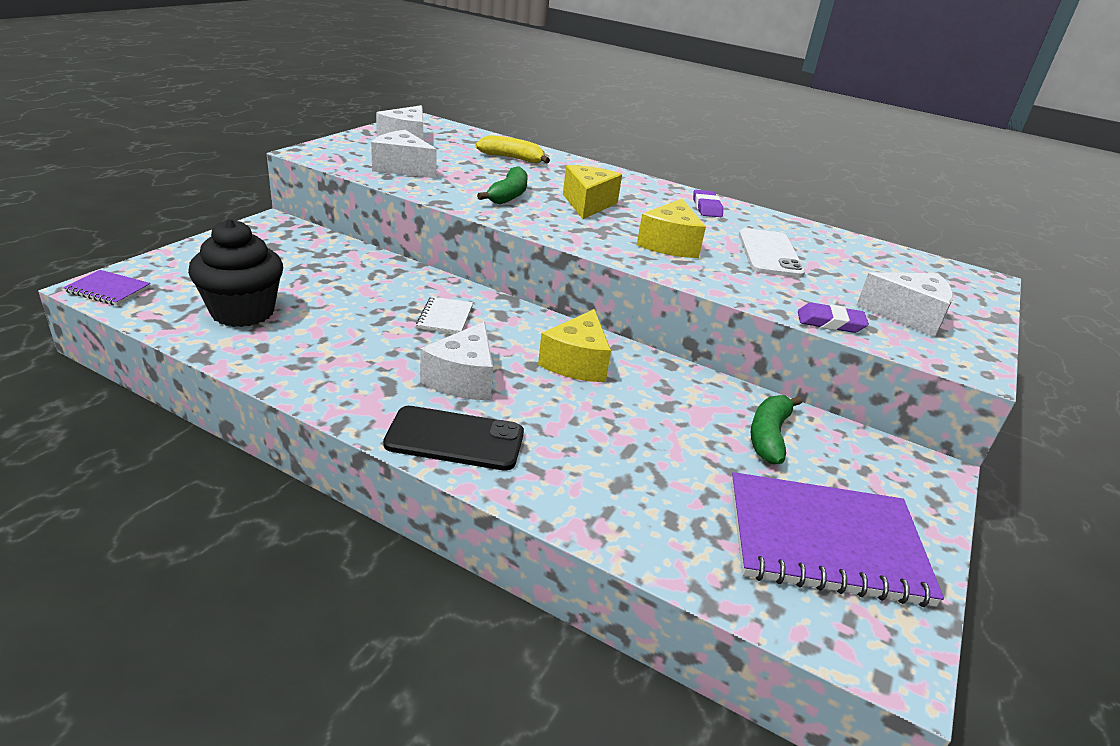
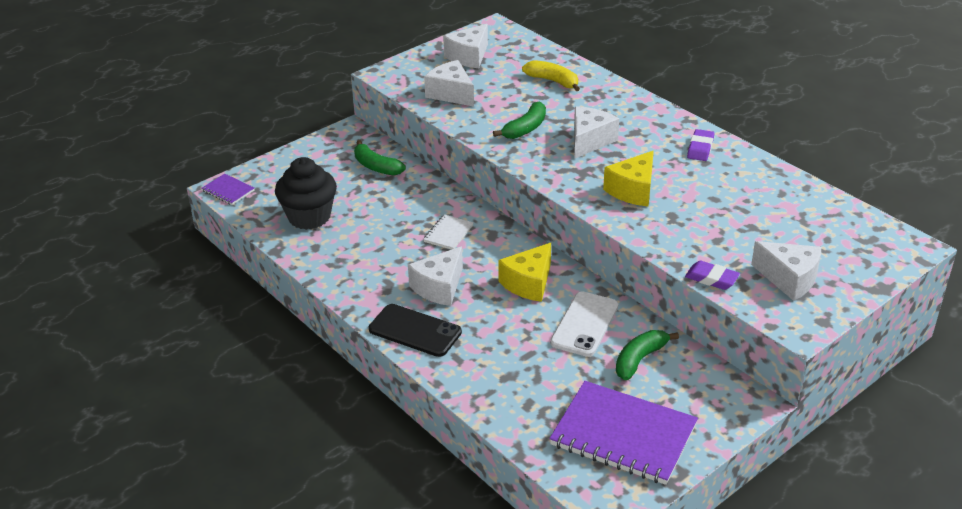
camera: 25 degrees right, 5 degrees up
yellow cheese [563,165,622,219] -> white cheese [574,106,619,159]
white phone [739,228,805,278] -> white phone moved to [550,292,618,357]
none -> green banana [354,140,406,176]

